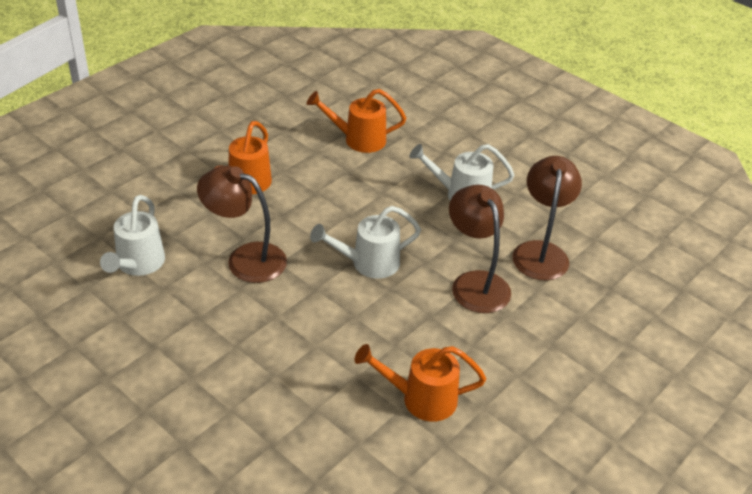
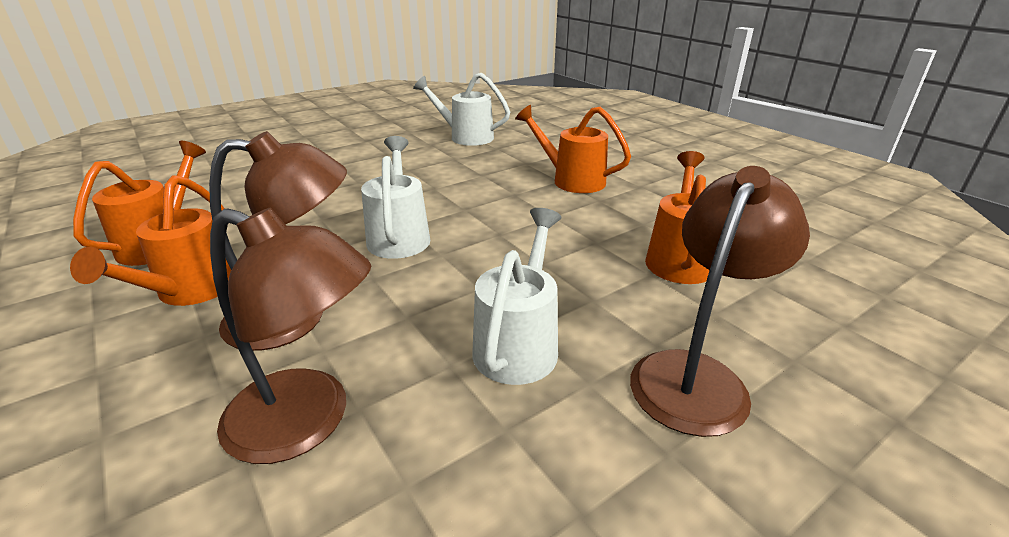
camera: 105 degrees right, 10 degrees down
brown lamp [197,166,287,283] -> brown lamp moved to [630,166,810,437]
none -> orange watering can [70,175,231,306]

